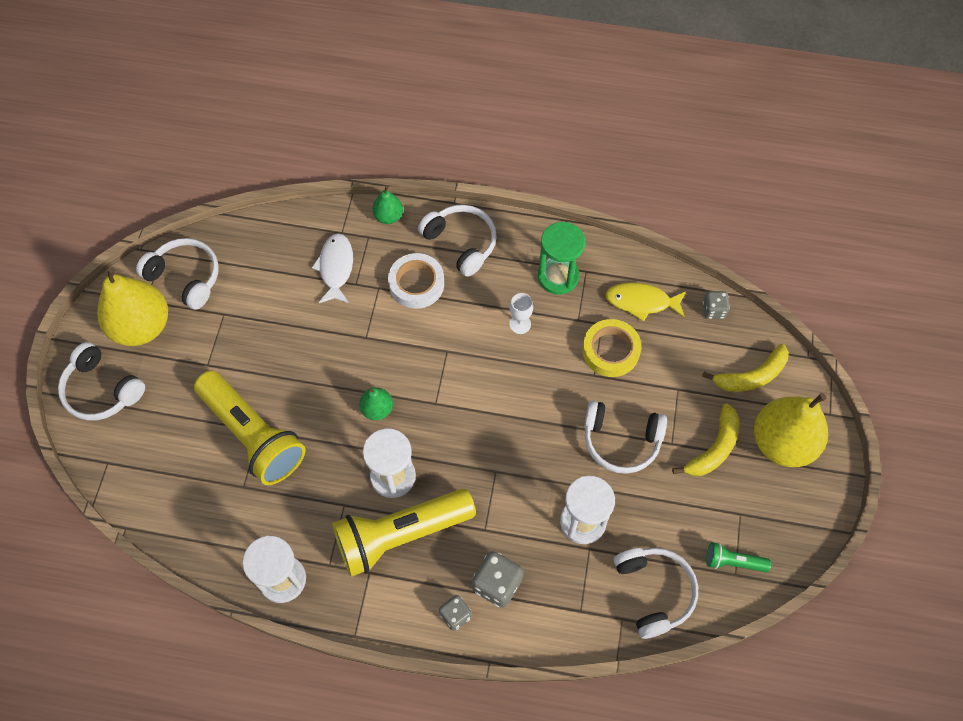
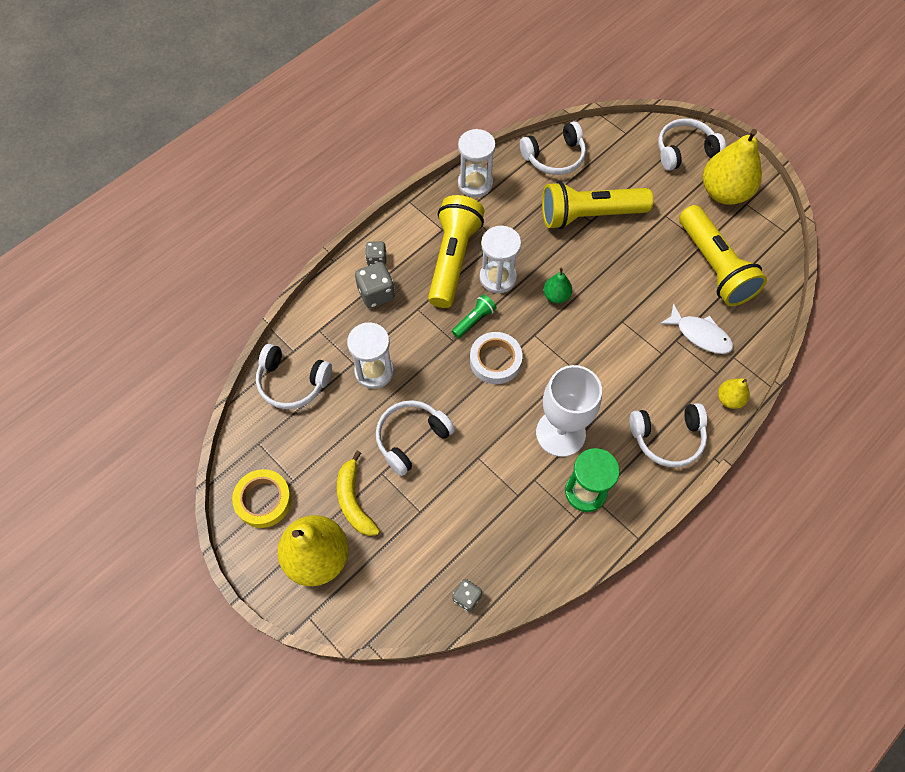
camera: 125 degrees right, 0 degrees up
white headphones [136,238,219,310] -> white headphones moved to [520,121,586,175]
green pear [372,186,403,224] -> yellow pear [718,378,750,409]
white tape [388,253,444,309] -> white tape moved to [470,332,523,384]
white goblet [509,293,533,334] -> white goblet [536,365,602,457], size x2.39
yellow tape [582,319,641,377] -> yellow tape moved to [232,469,292,528]
yellow fish [606,282,686,322] -> none
yellow banana [702,344,789,392] -> none
green flashlight [706,542,771,573] -> green flashlight moved to [452,294,496,338]
none -> yellow flashlight [679,205,767,306]

